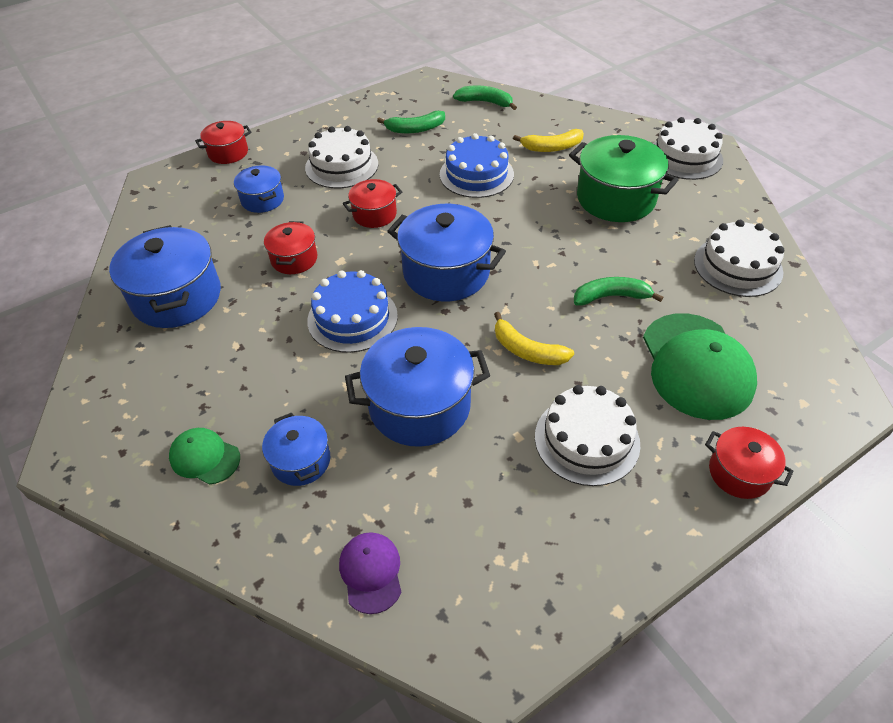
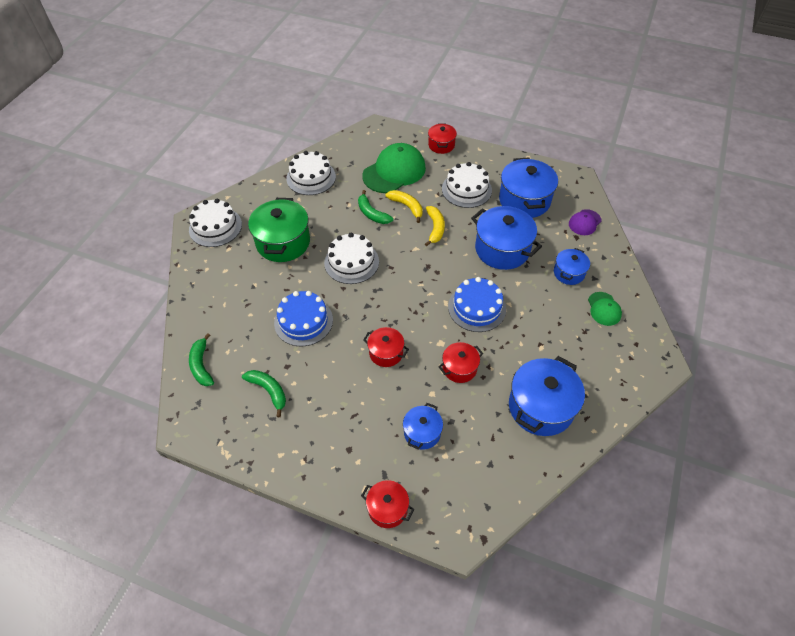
camera: 125 degrees left, 5 degrees up
white cake [305,126,378,189] -> white cake moved to [324,233,379,284]
blue pot [387,204,506,301] -> blue pot moved to [499,158,558,218]
yellow banana [513,129,584,152] -> yellow banana moved to [385,190,423,223]

